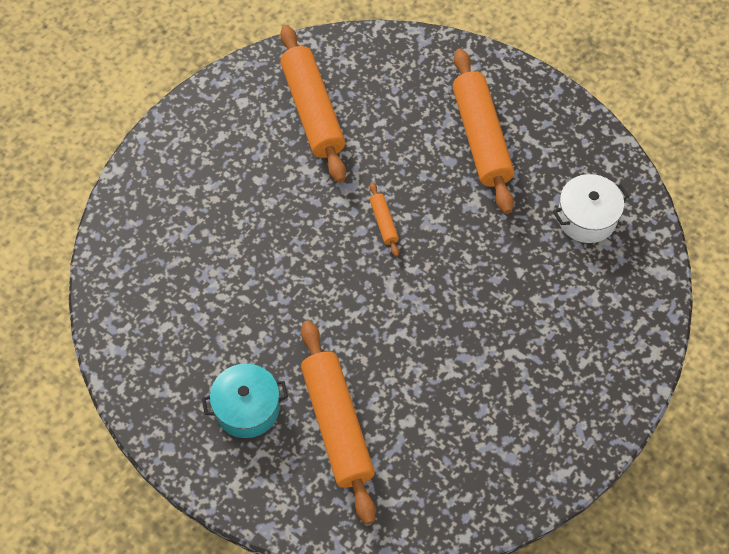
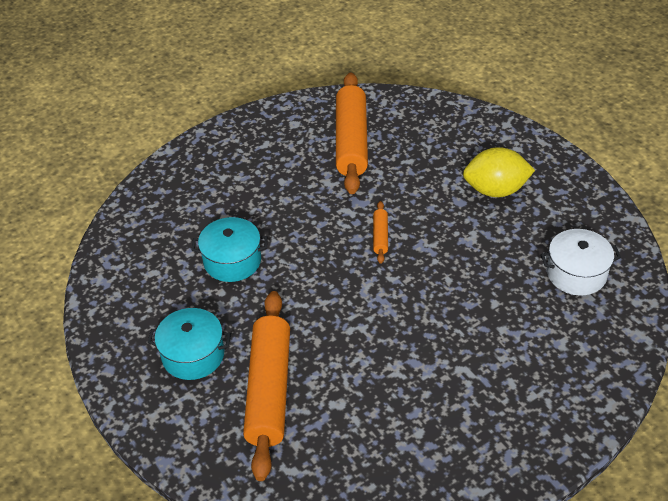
camera: 20 degrees right, 15 degrees down
orange rolling pin [453,48,514,214] -> yellow lemon [463,147,535,197]
none -> turquoise pot [191,217,268,282]

